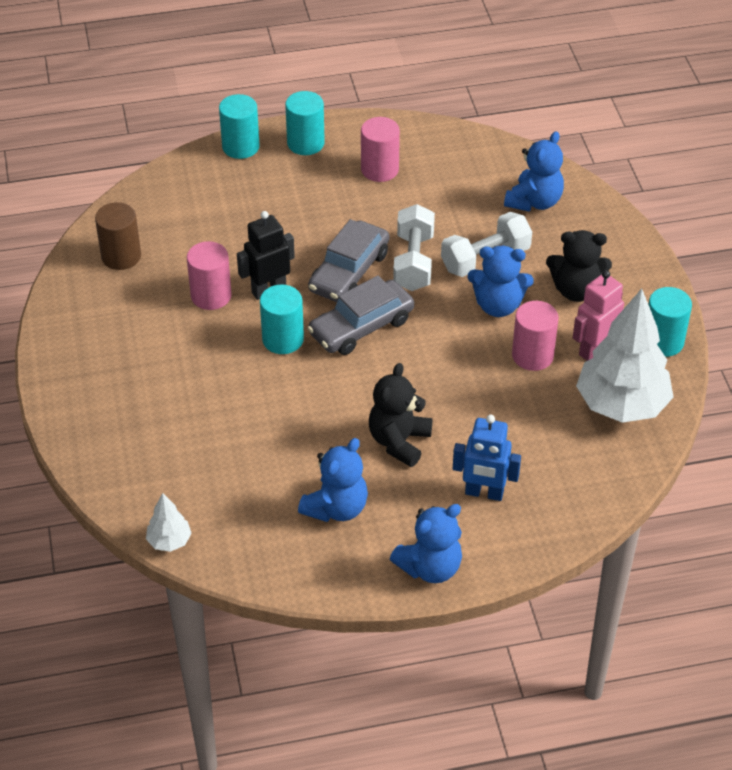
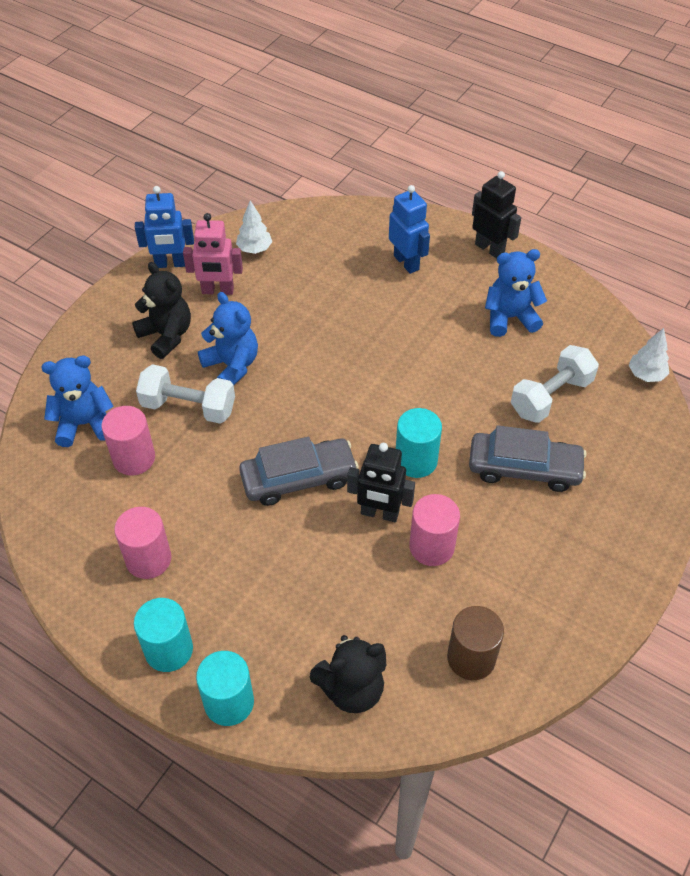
camera: 135 degrees left, 5 degrees up
grey car [307,276,414,355] -> grey car moved to [469,425,586,492]
black teddy bear [369,363,433,467] -> black teddy bear moved to [310,635,386,713]
blue teddy bear [390,504,462,583] -> black robot [472,171,521,258]
white dumbbell [393,204,435,291] -> white dumbbell moved to [511,345,599,423]
pink cylinder [512,301,559,371] -> pink cylinder moved to [101,406,155,476]
white tree [576,289,674,423] -> white tree [236,201,272,254], size x0.45
turquoise cylinder [648,287,692,357] -> blue robot [135,186,194,268]

